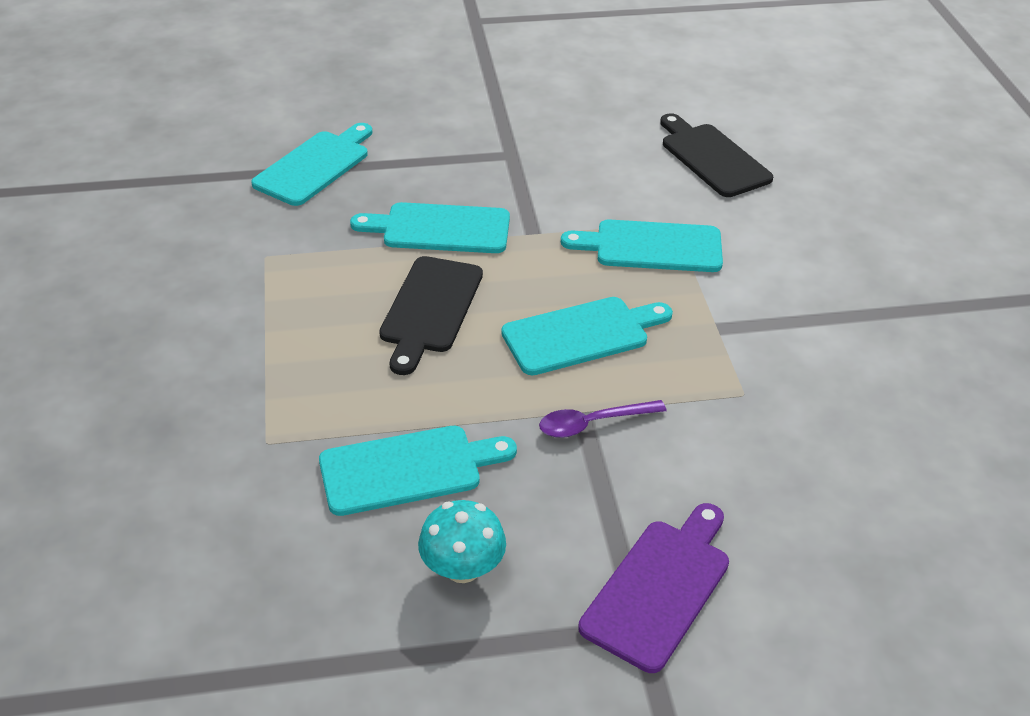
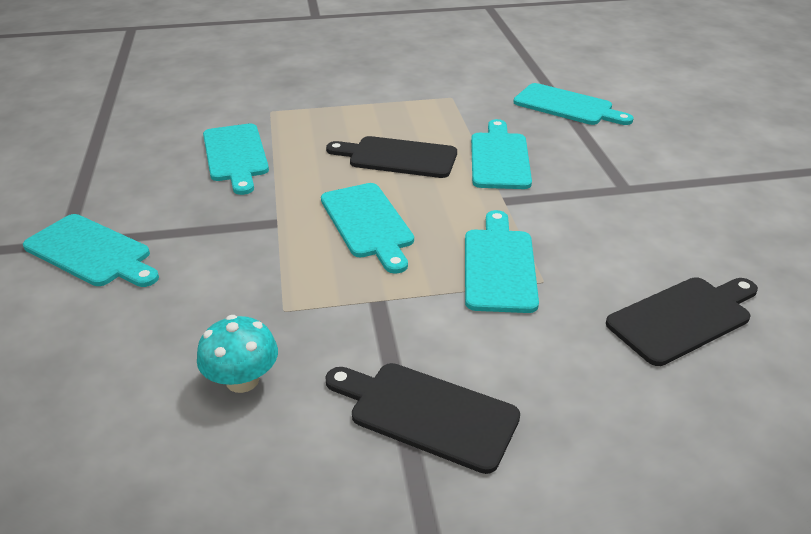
camera: 90 degrees right, 5 degrees down
turquoise mushroom [418,500,506,583] -> turquoise mushroom moved to [197,315,278,393]
purple spoon [539,400,667,438] -> none
purple cutting board [578,503,729,673] -> turquoise cutting board [23,214,159,287]
none -> black cutting board [325,363,520,474]

